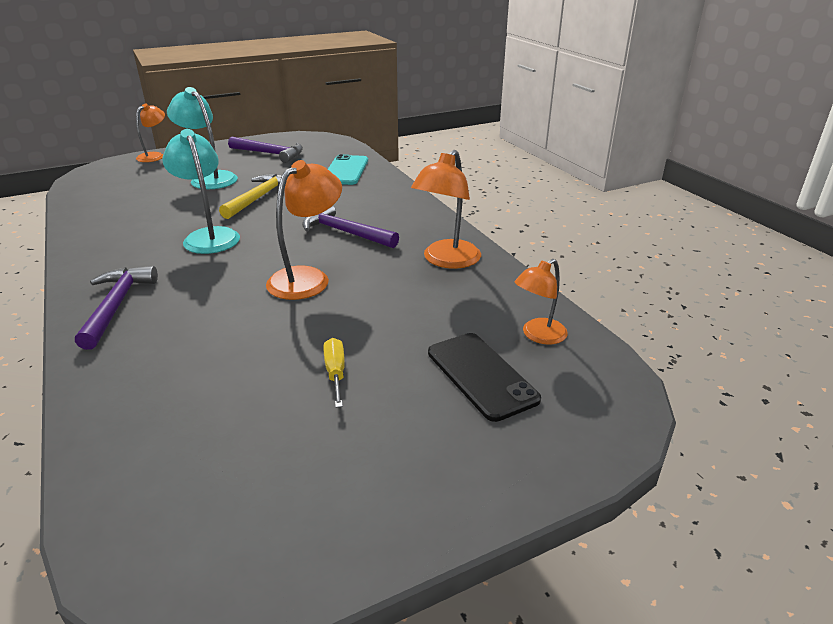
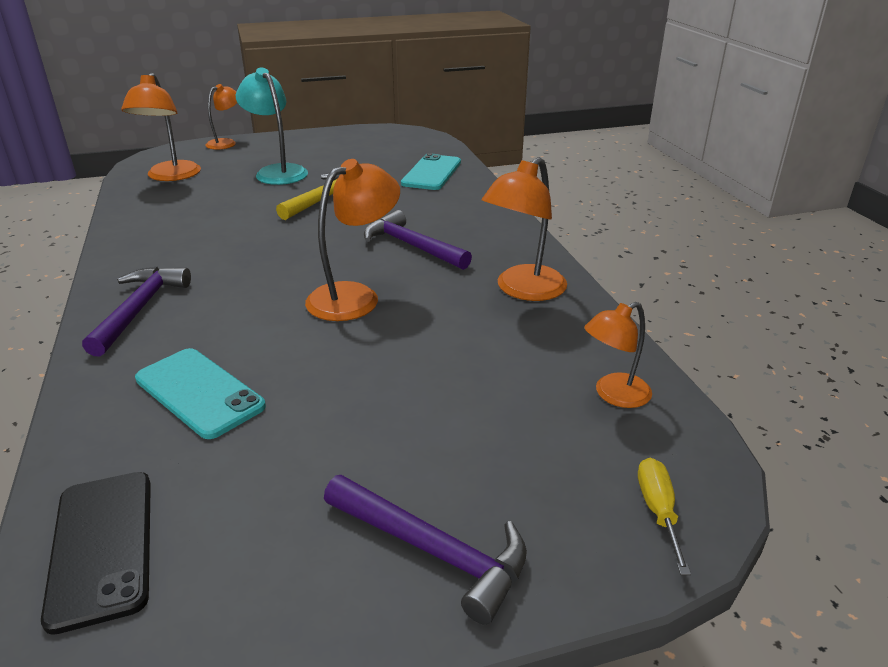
camera: 10 degrees right, 0 degrees up
turquoise lamp [162,129,240,254] -> none
purple hammer [228,137,303,163] -> purple hammer moved to [324,475,527,625]
yellow screwdriver [324,338,345,408] -> yellow screwdriver moved to [638,458,691,575]
black phone [428,333,541,422] -> black phone moved to [41,472,151,635]
none -> orange lamp [121,73,201,181]
none -> turquoise phone [135,348,266,439]

